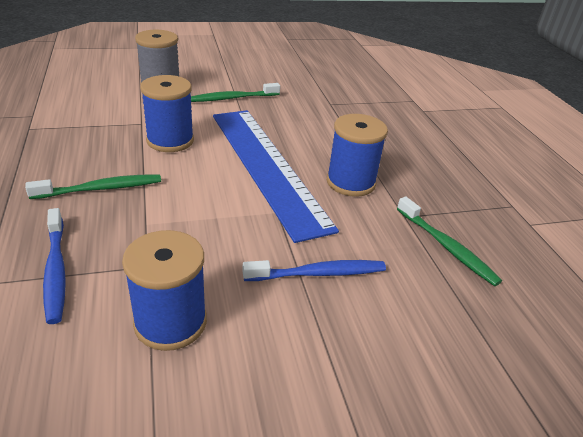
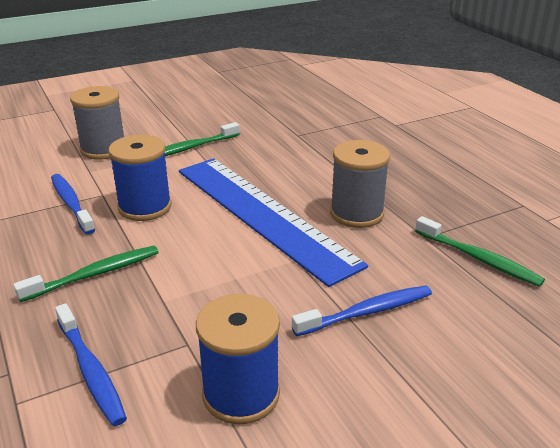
camera: 10 degrees left, 5 degrees down
blue spool [327,114,388,197] -> grey spool [330,140,390,228]
none -> blue toothbrush [51,174,95,235]

